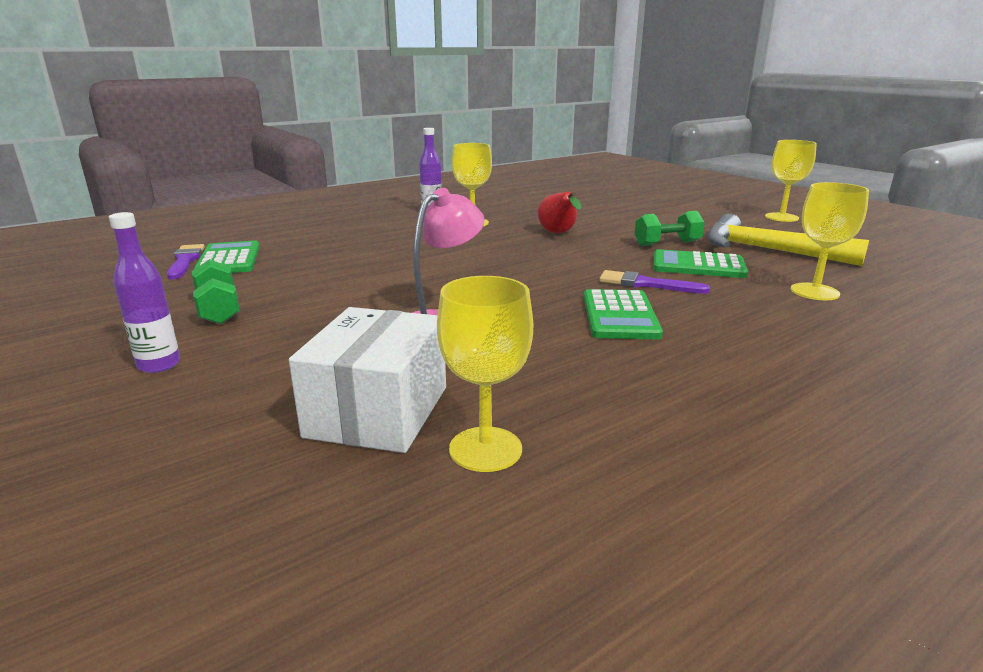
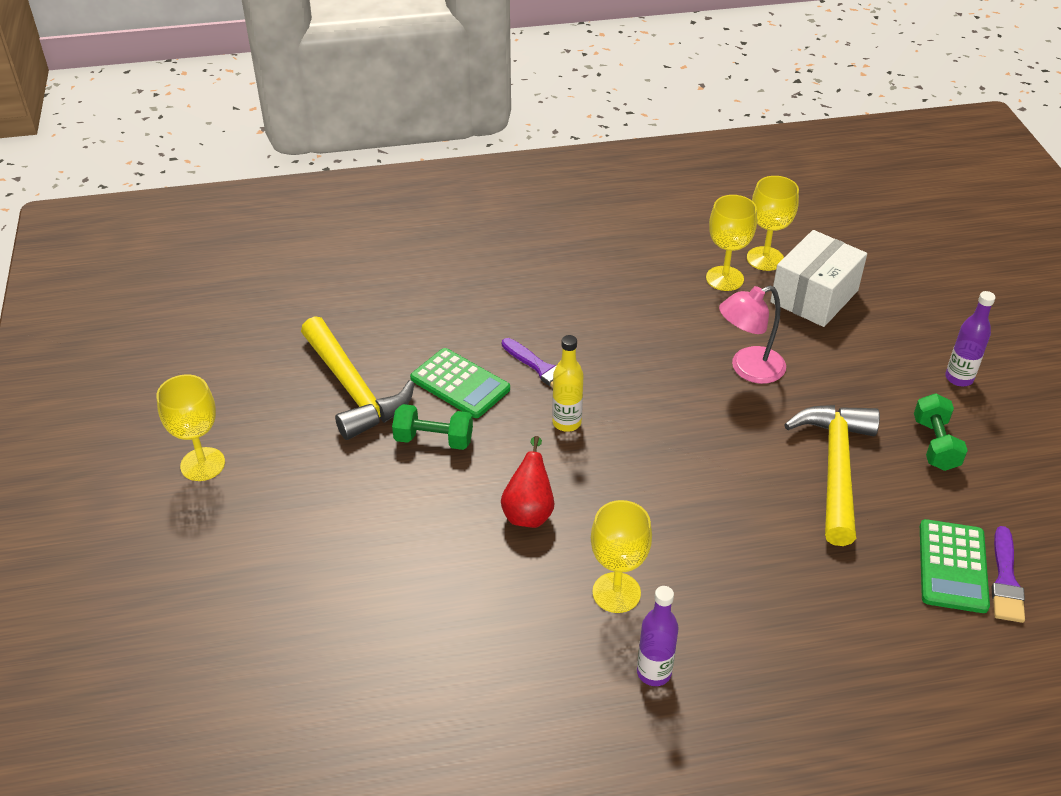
camera: 155 degrees left, 20 degrees up
green calculator [584,289,663,339] -> none
yellow goblet [791,182,869,300] -> yellow goblet moved to [706,195,757,291]
none -> yellow bottle [552,335,584,432]
none -> yellow hammer [784,405,880,546]

